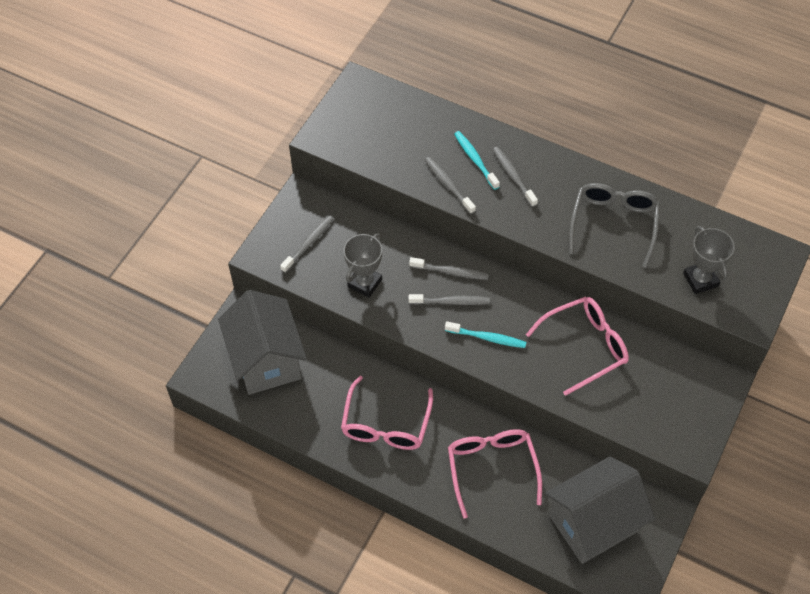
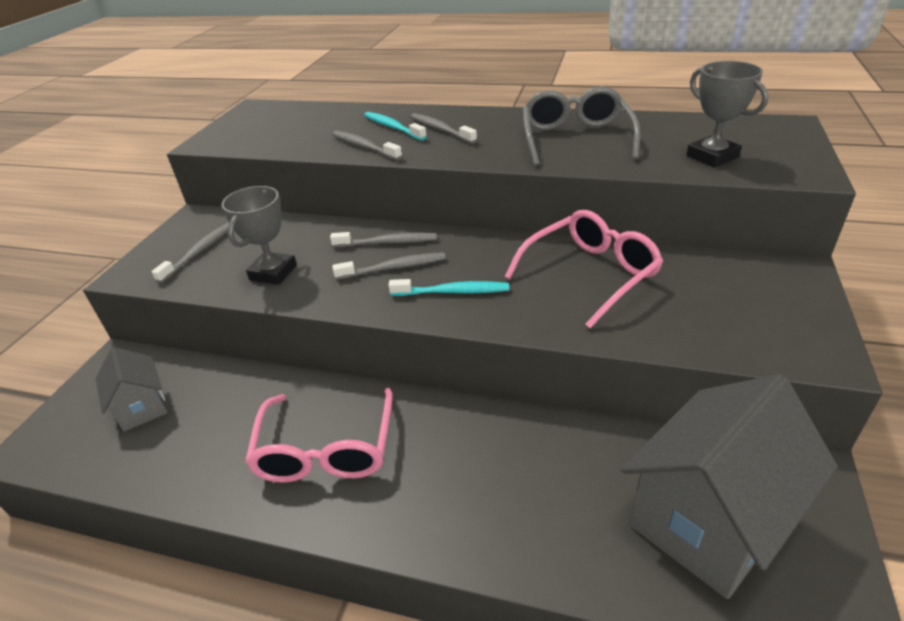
camera: 10 degrees left, 20 degrees down
grey house [218,290,307,395] -> grey house [96,347,168,432], size x0.51
pink glasses [448,429,542,519] -> none

